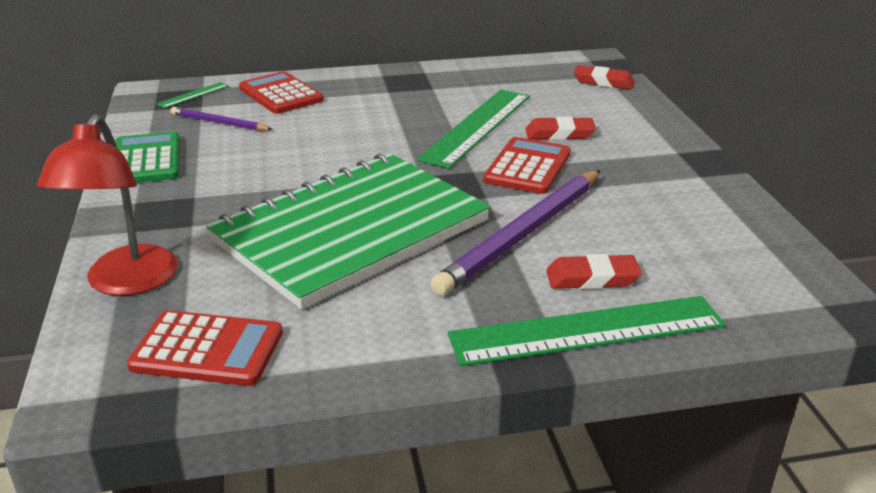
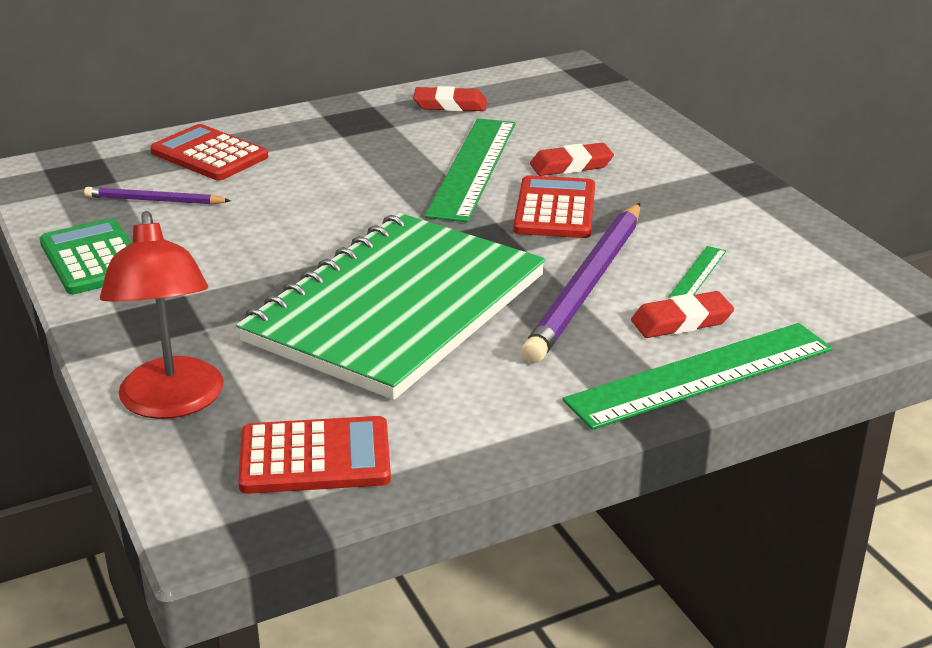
camera: 15 degrees left, 0 degrees up
green ruler [156,82,228,108] -> green ruler moved to [668,246,726,298]
red eraser [573,65,635,89] -> red eraser moved to [413,86,487,111]

